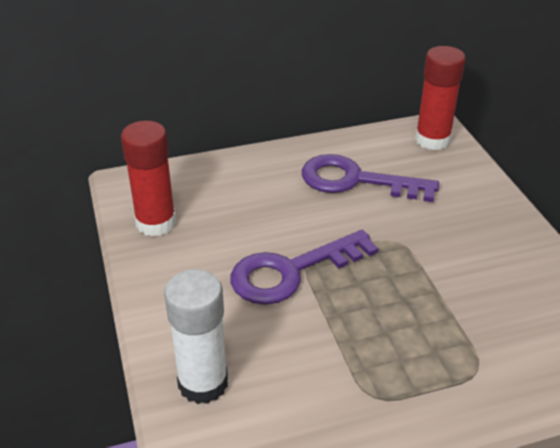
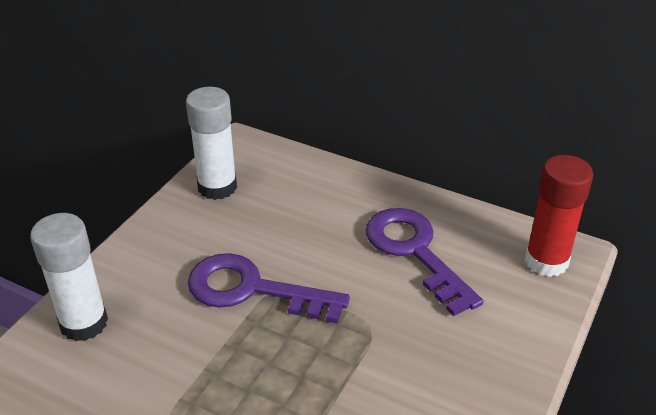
camera: 45 degrees right, 0 degrees up
red glue stick [121,121,176,237] -> white glue stick [186,87,237,200]

